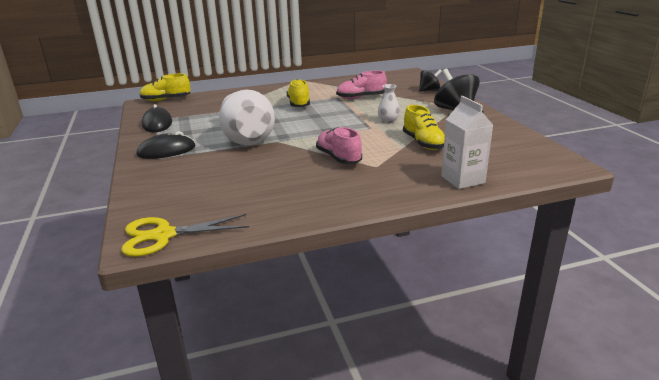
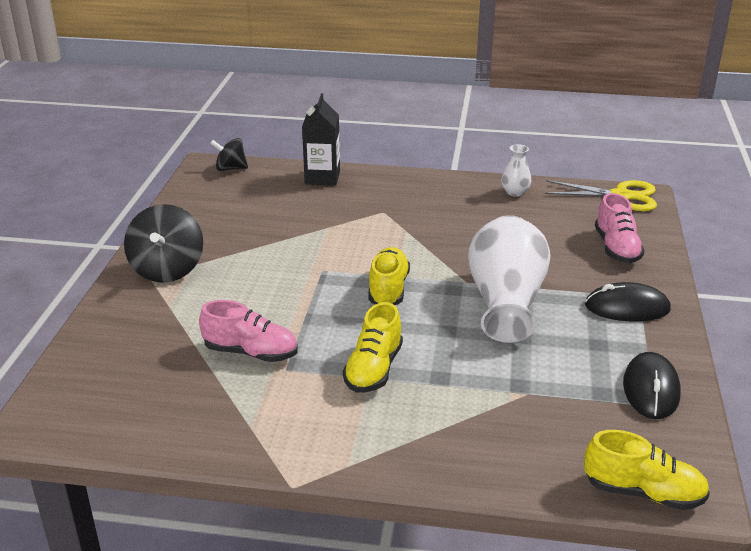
camera: 155 degrees left, 5 degrees up
pink shoe [316,127,362,164] -> pink shoe moved to [595,193,645,264]
white vase [378,84,400,123] -> white vase moved to [501,144,531,197]
yellow shoe [403,105,445,150] -> yellow shoe moved to [368,247,410,305]
black spinning top [419,69,442,92] -> black spinning top moved to [210,138,248,171]
white carton [441,96,493,189] -> black carton [302,93,340,186]

